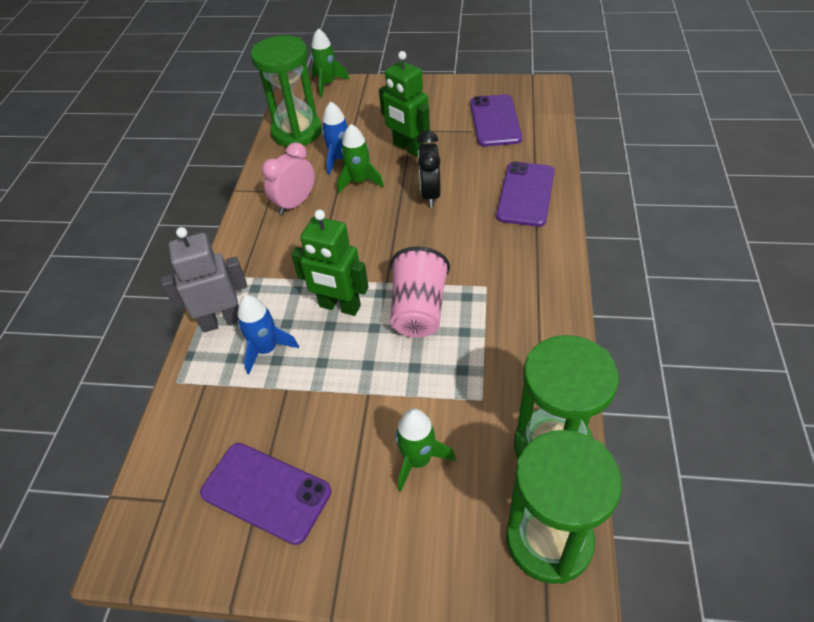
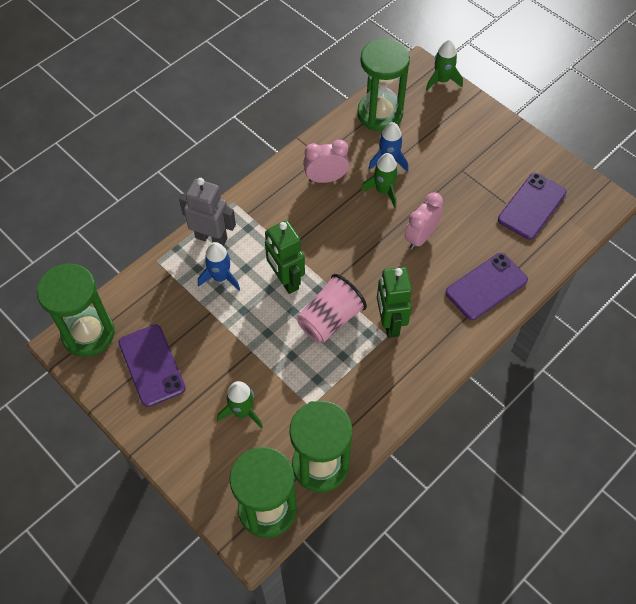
camera: 35 degrees right, 10 degrees up
green robot [379,51,430,157] -> green robot moved to [377,267,412,338]
black clock [417,130,441,207] -> pink clock [405,193,443,249]
none -> green hourglass [37,264,115,357]

